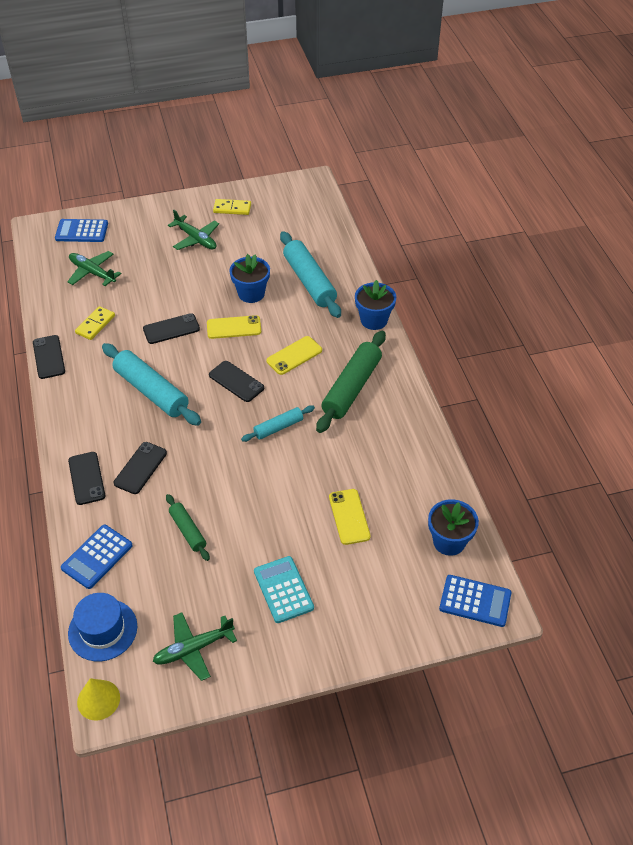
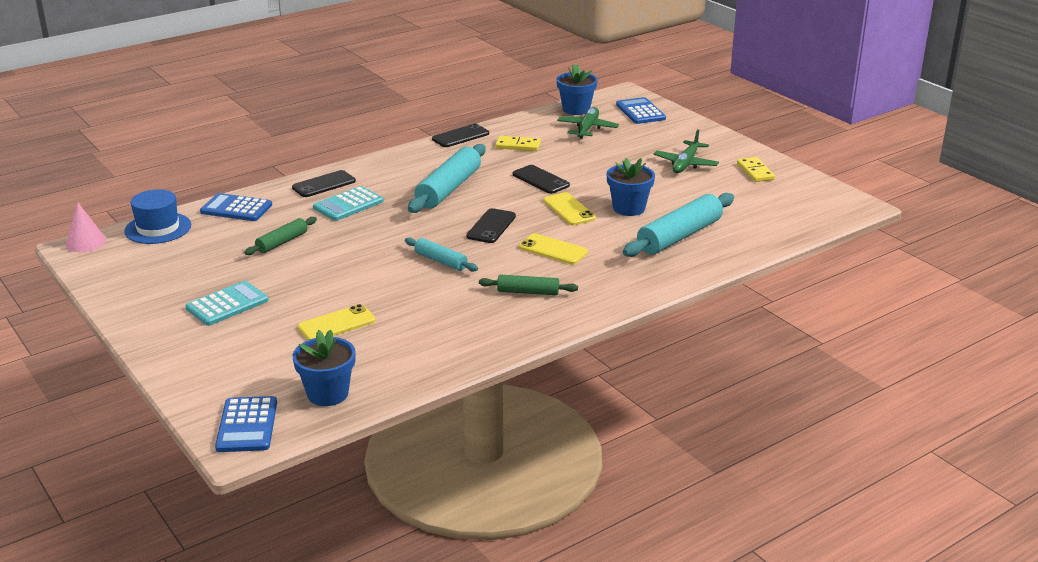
camera: 70 degrees right, 20 degrees down
yellow cone [77,678,120,720] -> pink cone [66,203,106,252]
black phone [114,442,167,494] -> turquoise calculator [313,186,384,221]
green plane [153,612,237,681] -> none
green rolling pin [316,331,386,433] -> green rolling pin [479,275,578,295], size x0.54
blue flower pot [355,280,396,330] -> blue flower pot moved to [557,64,598,115]

